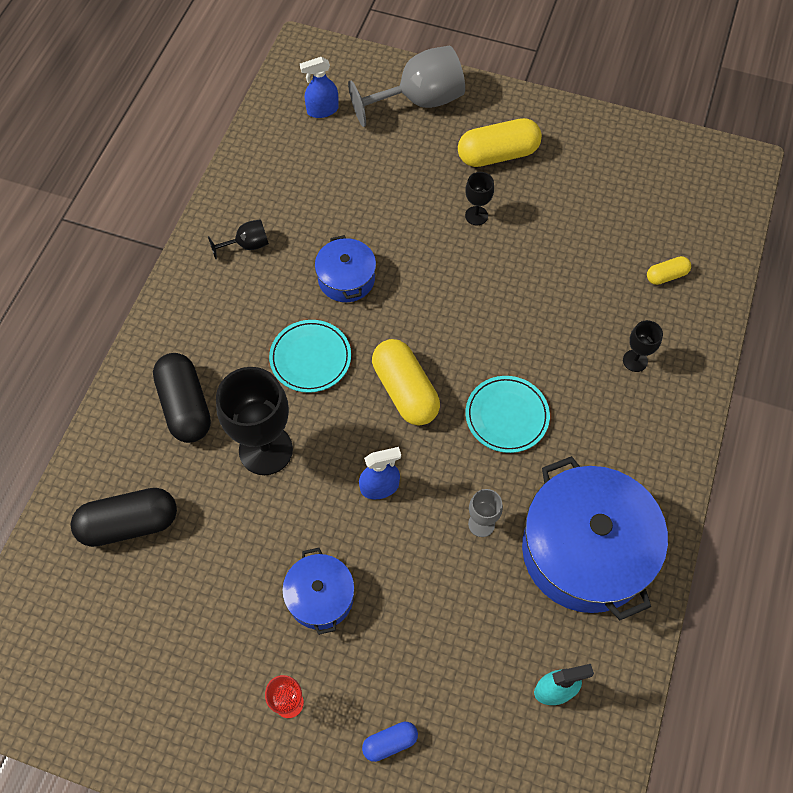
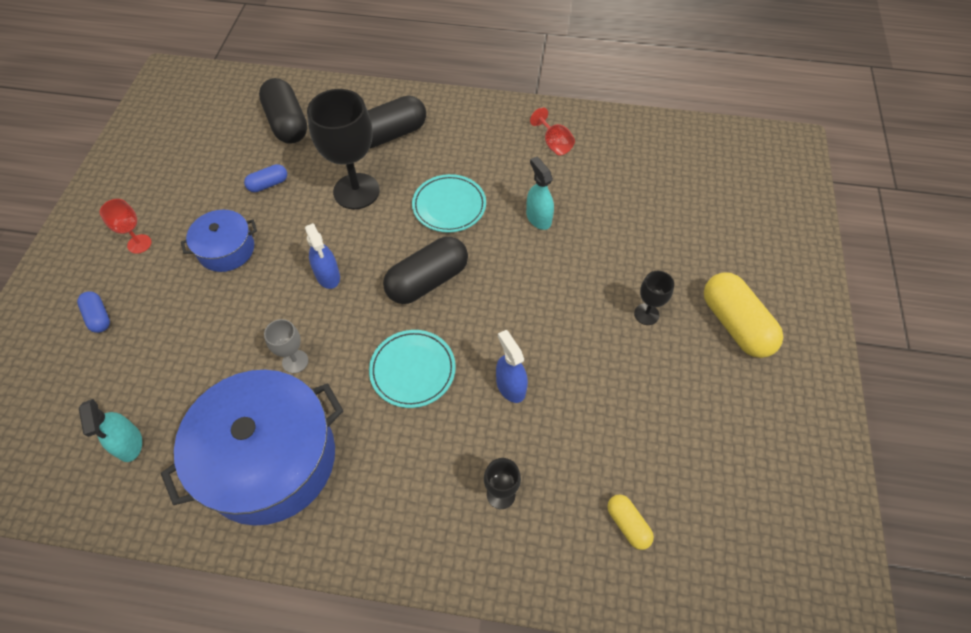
camera: 80 degrees right, 5 degrees down
black goblet [208,219,269,259] -> red goblet [530,107,575,155]
blue spray bottle [300,57,339,118] -> blue spray bottle moved to [496,330,528,403]
blue pot [315,235,376,302] -> turquoise spray bottle [526,157,554,230]
grey goblet [348,46,465,127] -> none
yellow capsule [372,339,440,425] -> black capsule [383,237,468,304]
none -> blue capsule [244,164,287,192]

